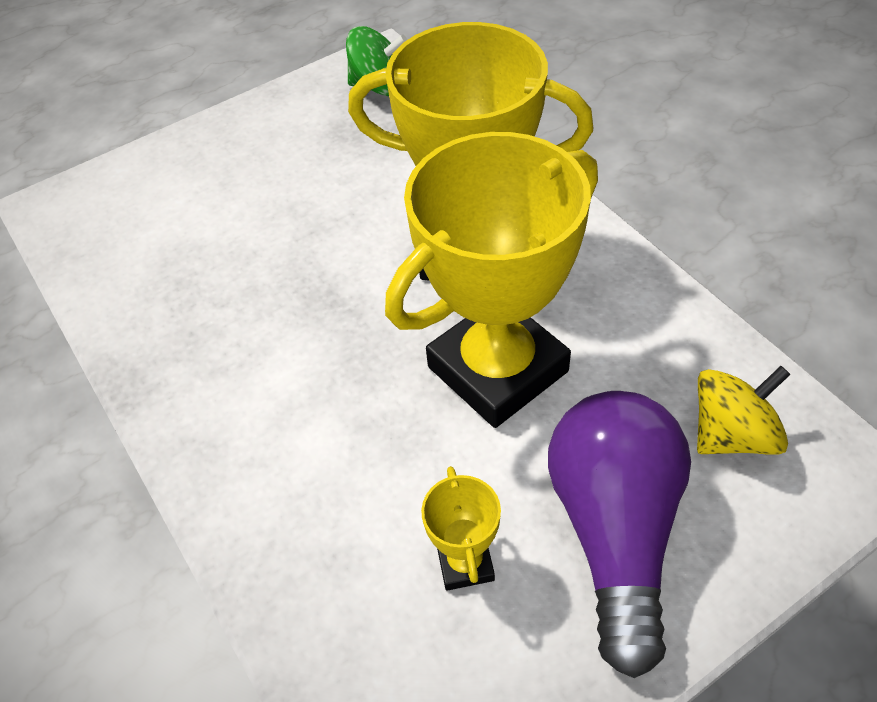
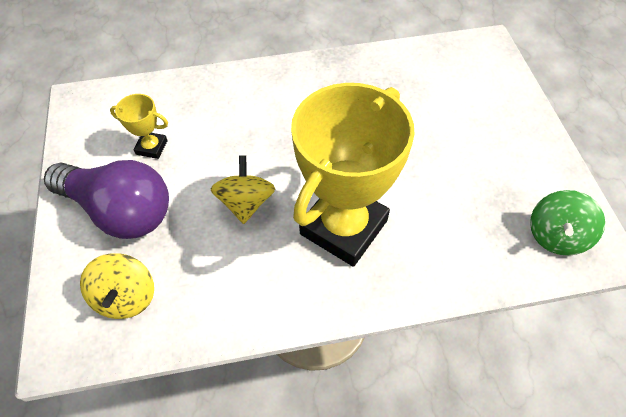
camera: 110 degrees right, 5 degrees up
yellow trophy [385,132,598,428] -> yellow spinning top [210,155,275,224]

